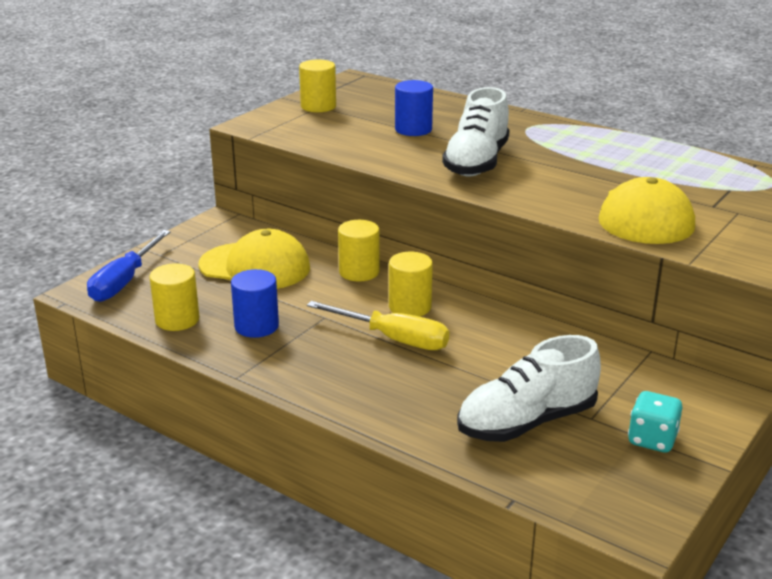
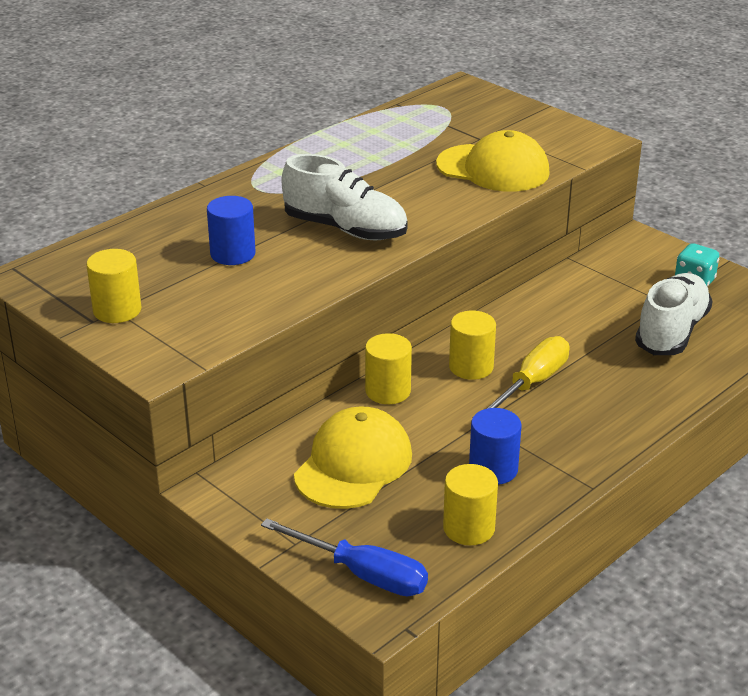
camera: 80 degrees left, 5 degrees up
white shoe [457,335,601,442] -> white shoe turned 135 degrees counterclockwise [635,273,713,355]

